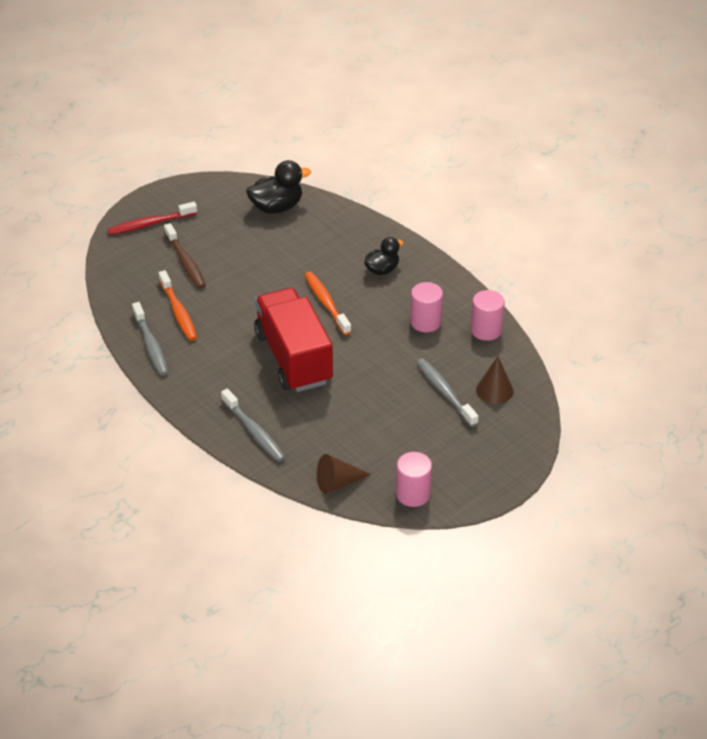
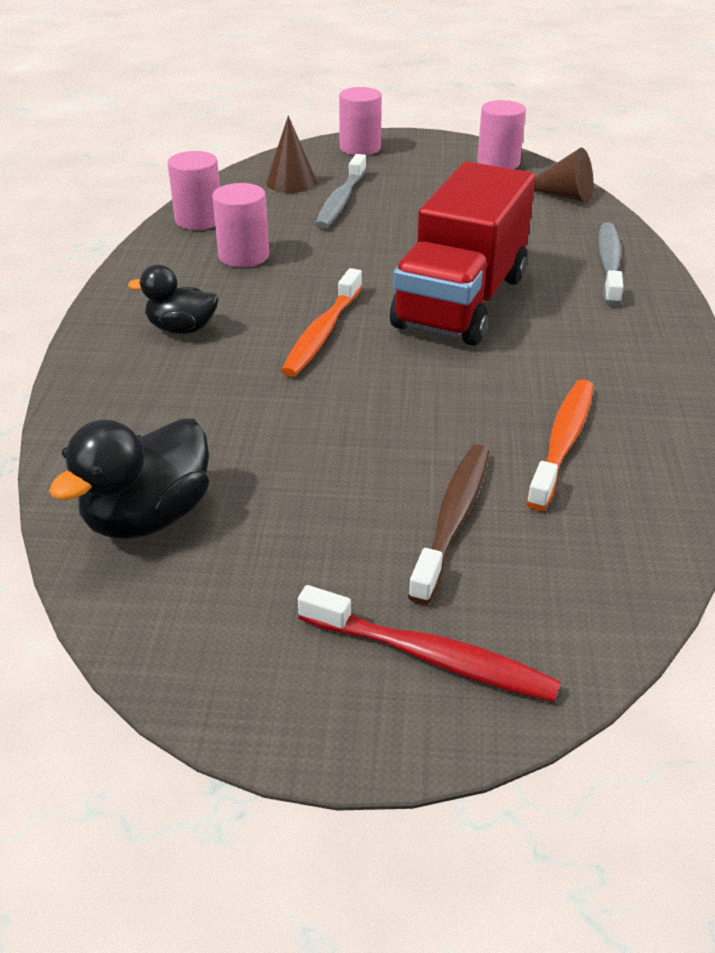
camera: 135 degrees left, 5 degrees down
grey toothbrush [132,302,168,376] -> none
black duck [246,160,311,213] -> black duck turned 75 degrees counterclockwise [49,418,209,539]
none -> pink cylinder [339,87,382,155]

